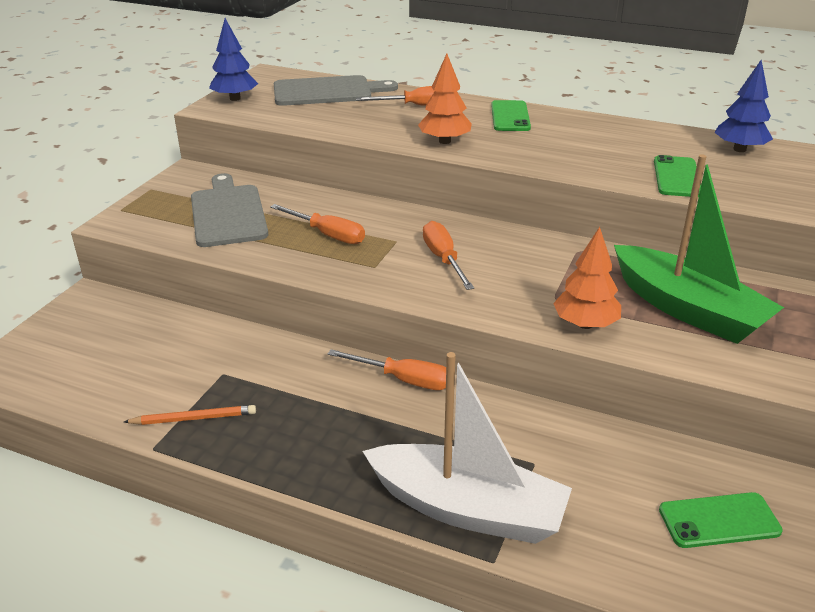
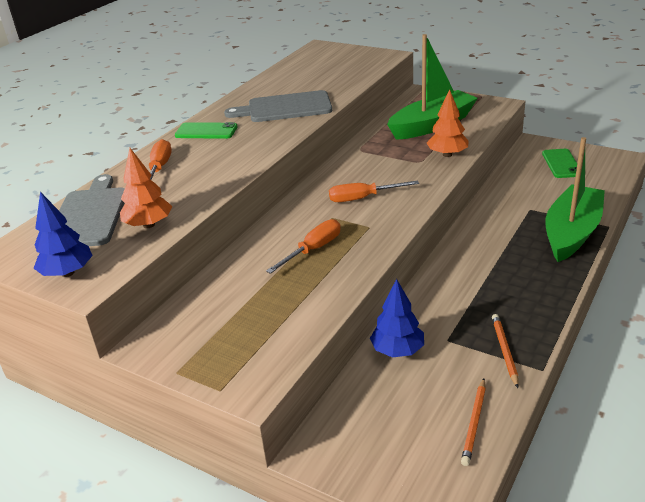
camera: 80 degrees left, 0 degrees up
grey cutting board [191,173,268,247] -> grey cutting board moved to [224,90,332,122]
orange screwdriver [328,349,446,390] -> none
white boat [362,352,572,544] -> green boat [545,137,605,262]
orange tree [418,54,472,144] -> orange tree moved to [120,148,172,228]
green phone [654,155,701,197] -> none
blue tree [715,60,773,152] -> blue tree moved to [370,279,424,357]
none -> orange pencil [461,378,486,466]

